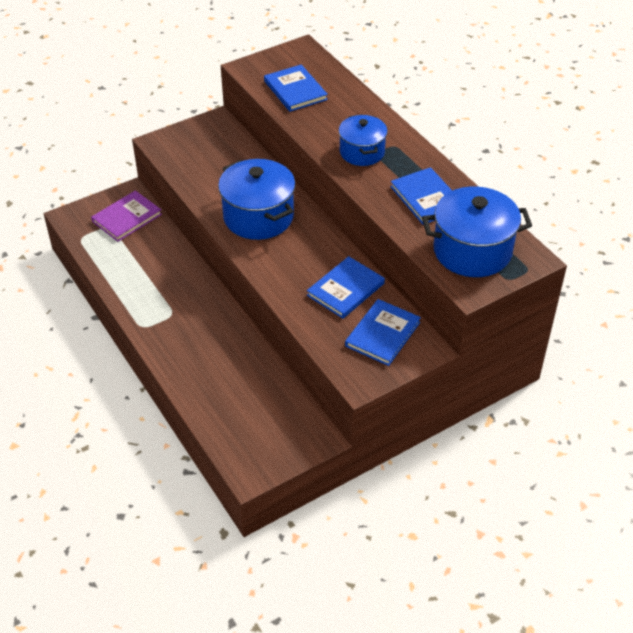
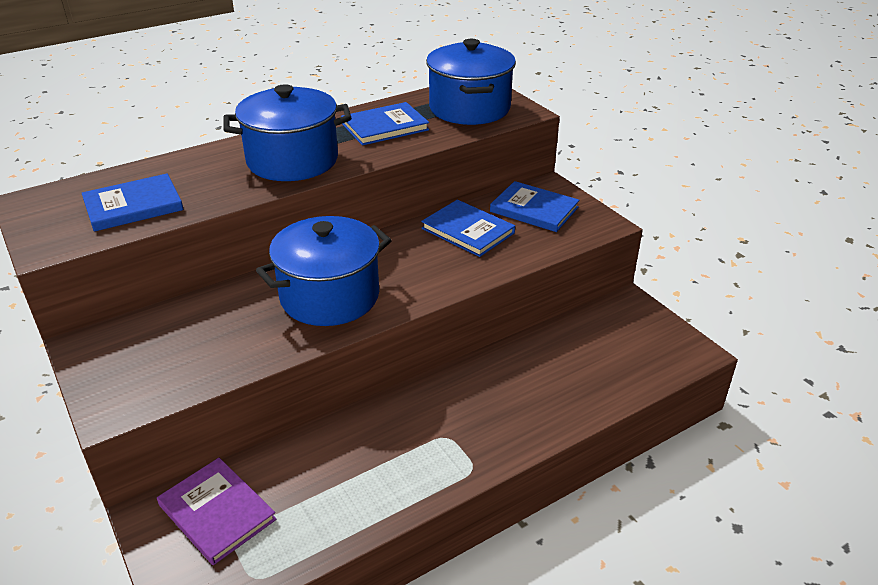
camera: 90 degrees left, 10 degrees down
blue pot [339,114,388,166] -> blue pot [223,84,351,181], size x1.58

